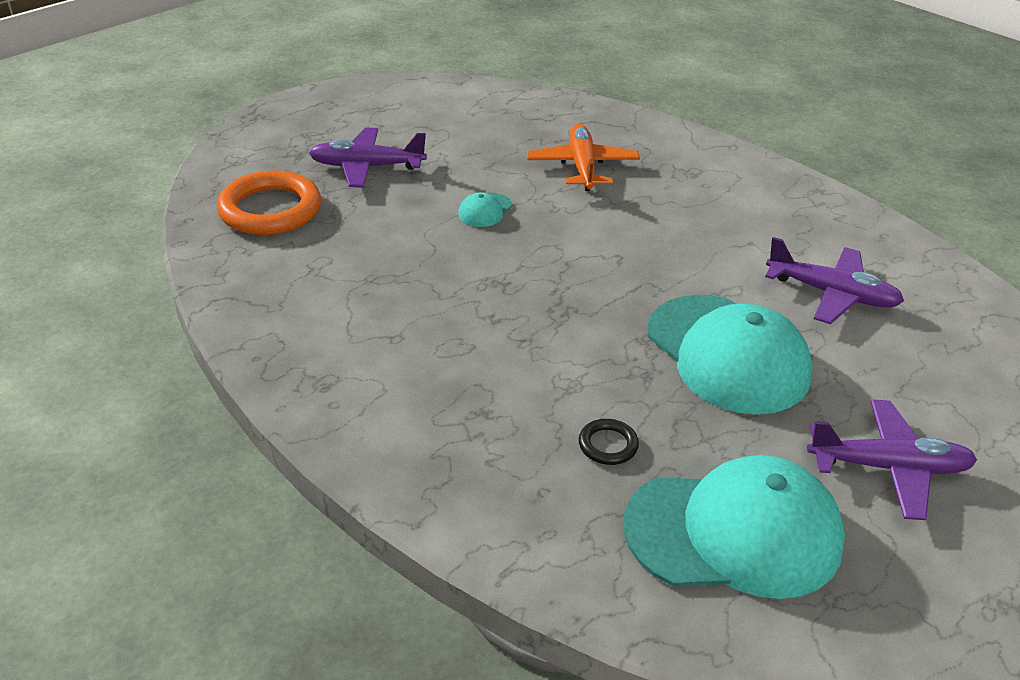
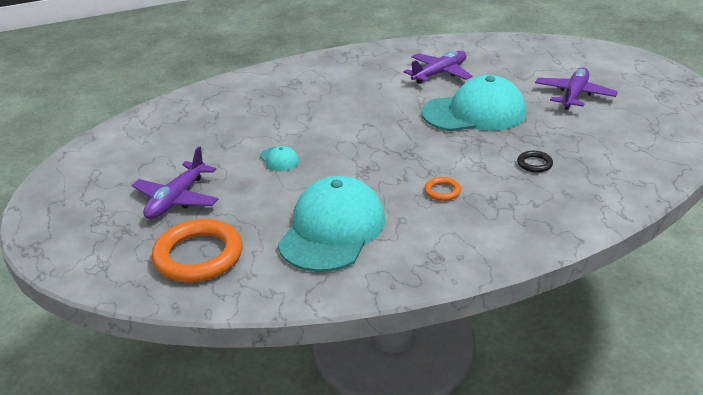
camera: 65 degrees left, 5 degrees down
orange plane [527,124,640,191] -> none
turquoise cap [623,455,845,599] -> turquoise cap moved to [278,176,385,272]
none -> orange ring [424,177,461,201]

